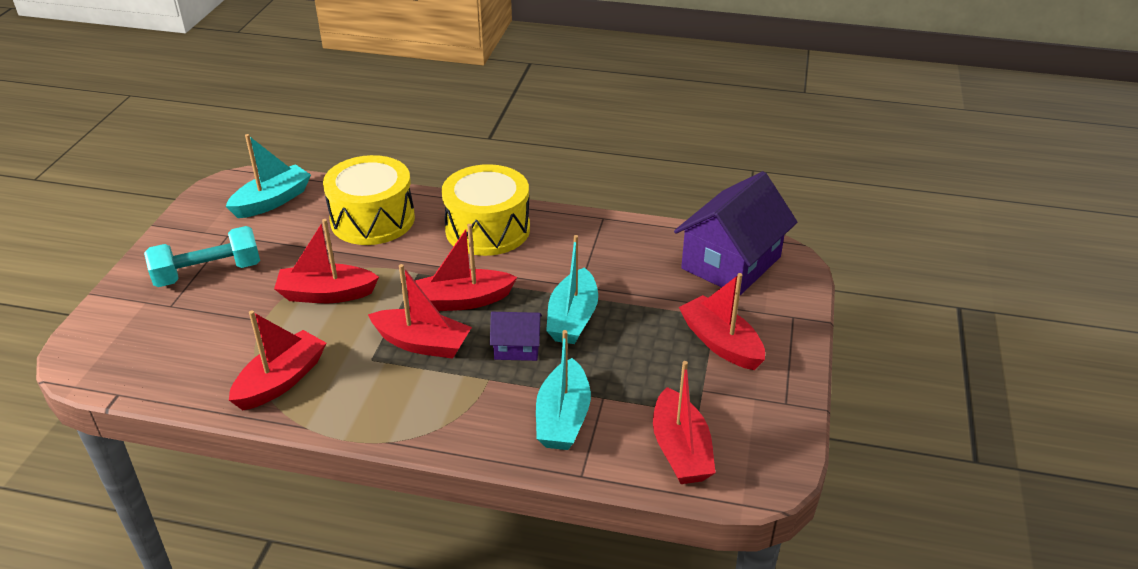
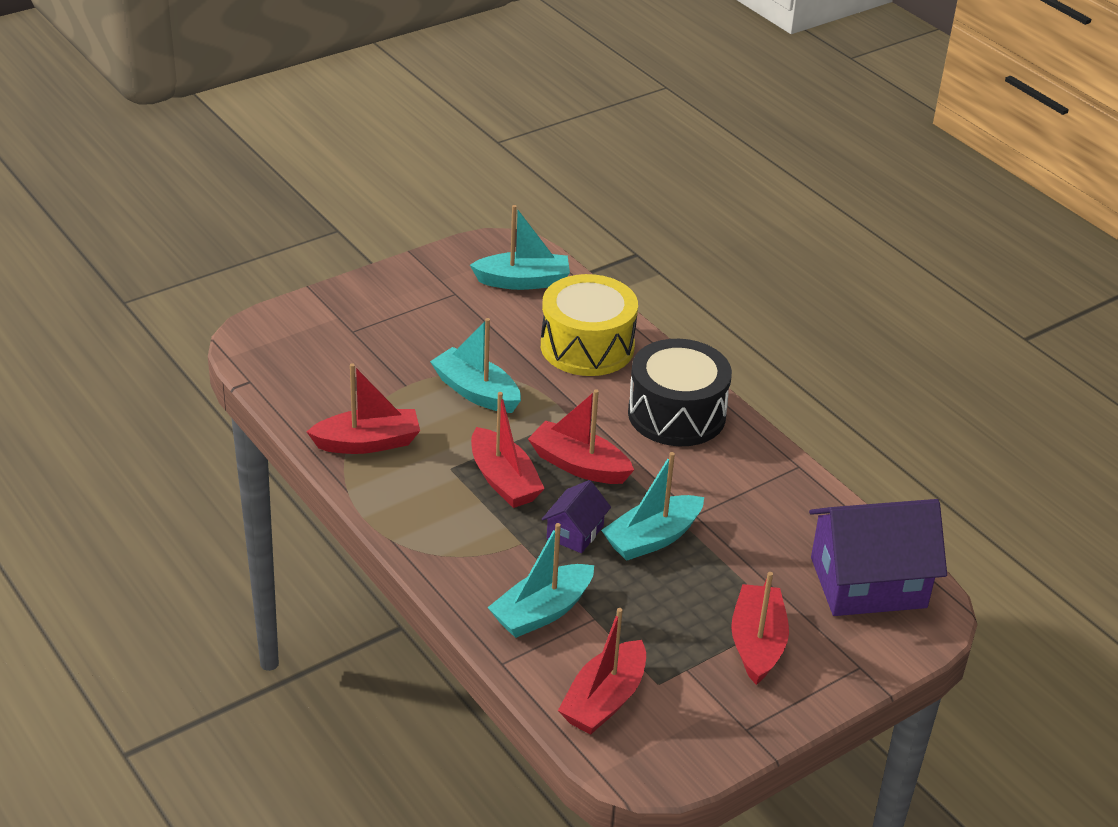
camera: 40 degrees right, 0 degrees up
turquoise dumbbell [144,226,260,287] -> none
red boat [274,219,379,303] -> turquoise boat [430,318,521,413]
yellow drum [442,164,530,256] -> black drum [628,339,732,446]
purple house [490,312,542,361] -> purple house turned 75 degrees clockwise [542,480,611,553]

